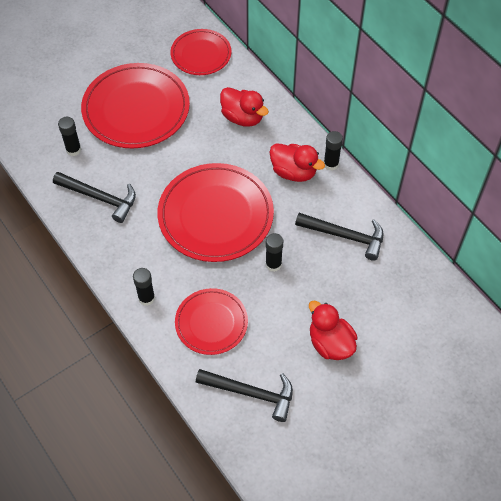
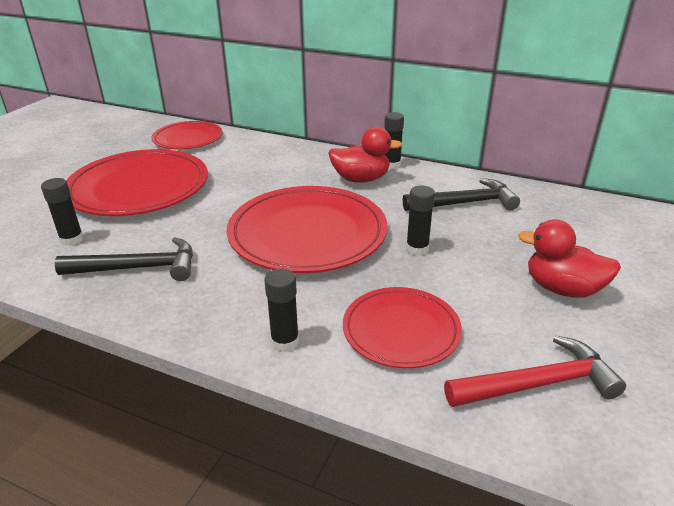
camera: 30 degrees left, 25 degrees down
black hammer [196,369,293,422] -> red hammer [444,335,626,407]
red duck [220,87,269,127] -> none

